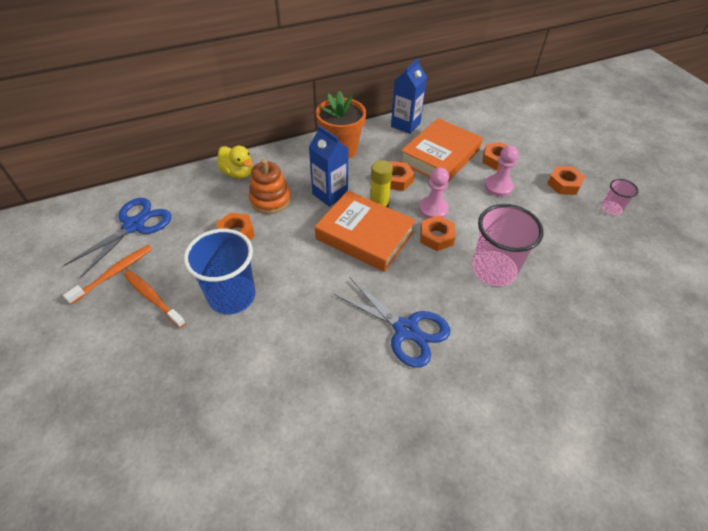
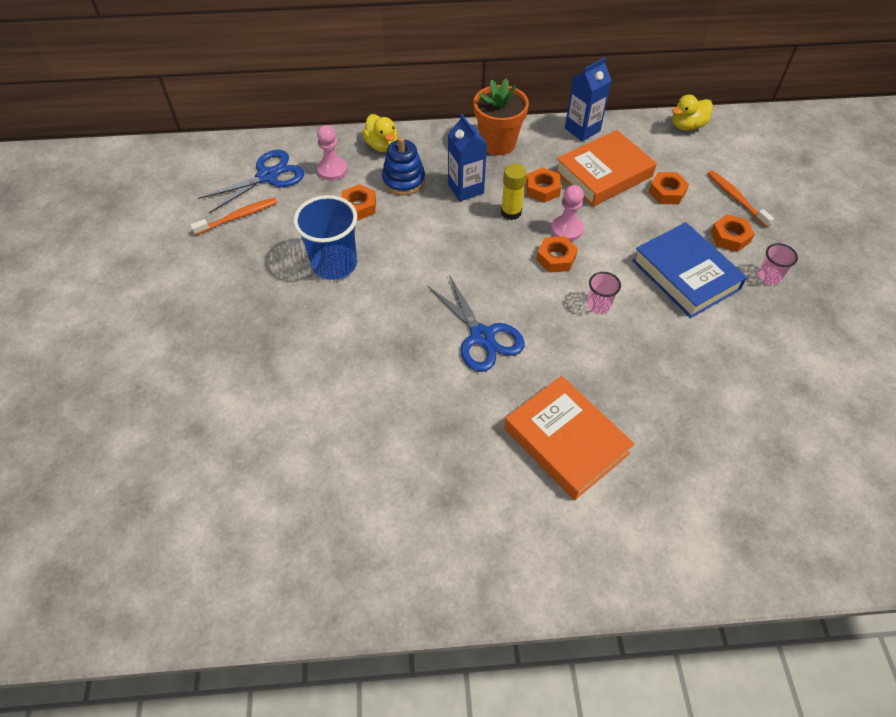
camera: 20 degrees right, 5 degrees up
orange toothbrush [124,270,186,328] -> orange toothbrush moved to [707,170,774,227]
orange stacking toy [249,159,291,214] -> blue stacking toy [382,137,425,195]
orange book [315,191,416,272] -> orange book moved to [504,376,635,500]
pink cup [472,204,544,286] -> pink cup [587,272,621,314], size x0.50
pink pawn [485,145,519,197] -> pink pawn moved to [317,125,348,181]
none -> blue book [632,222,747,318]
none -> yellow duck [672,94,713,131]

